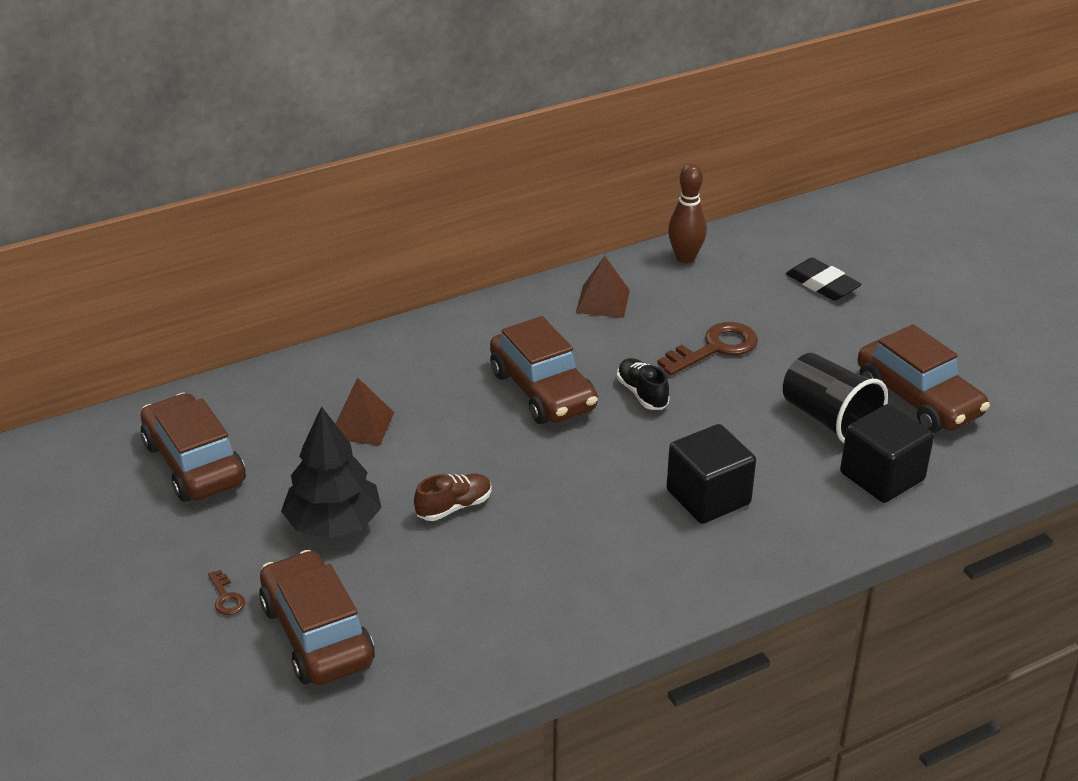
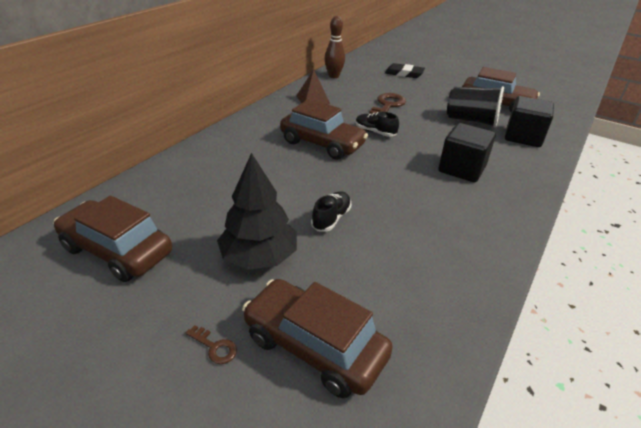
camera: 30 degrees left, 0 degrees up
brown pyramid [335,377,394,446] -> none
brown shoe [414,474,492,521] -> black shoe [311,191,351,232]

